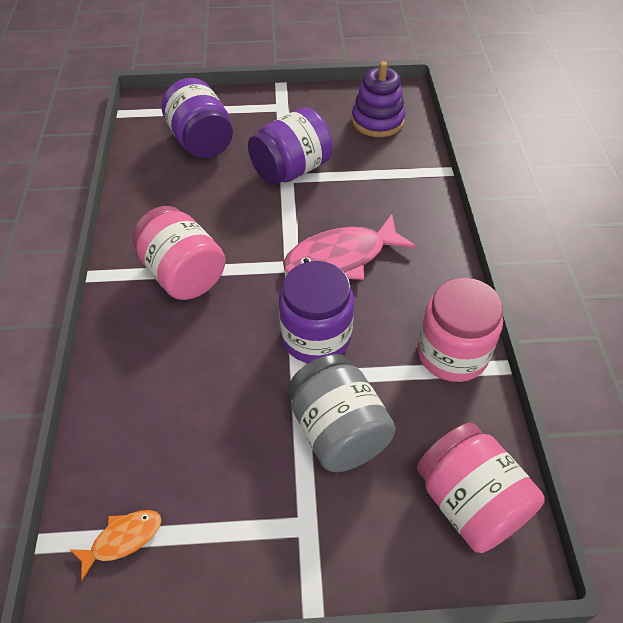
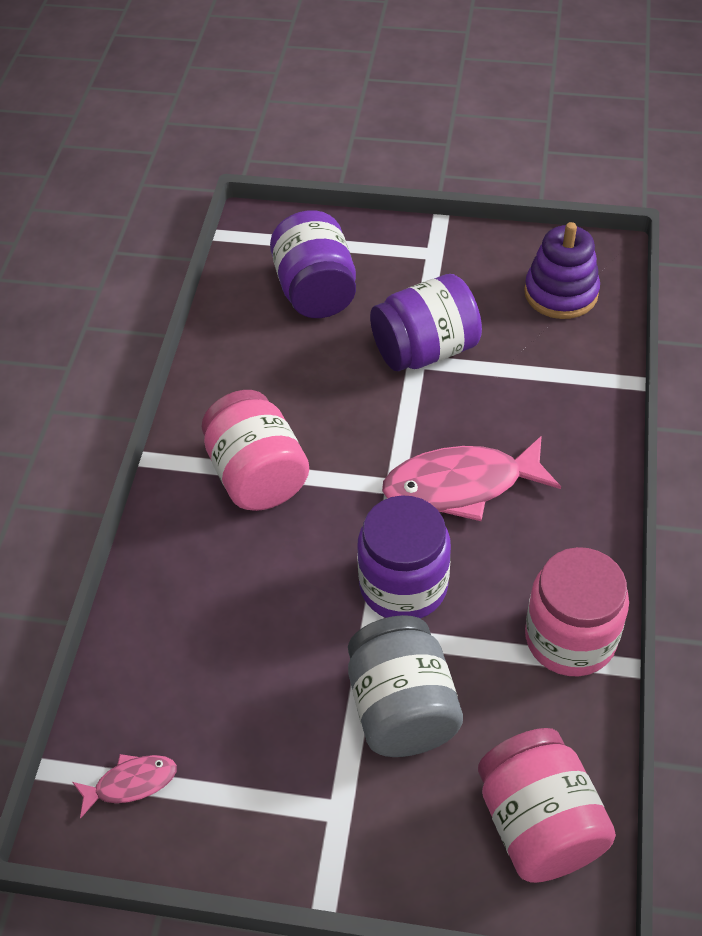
camera: 15 degrees right, 0 degrees up
orange fish [69,510,161,581] -> pink fish [73,754,177,818]

